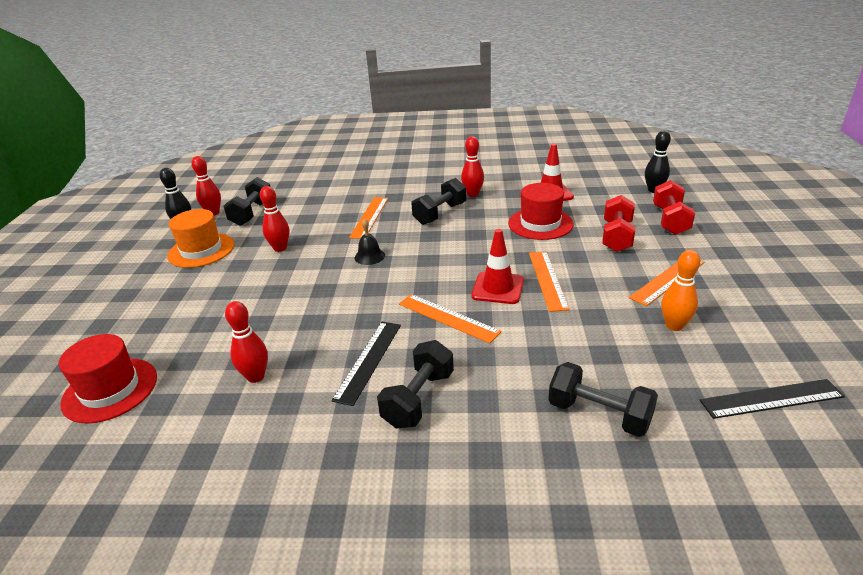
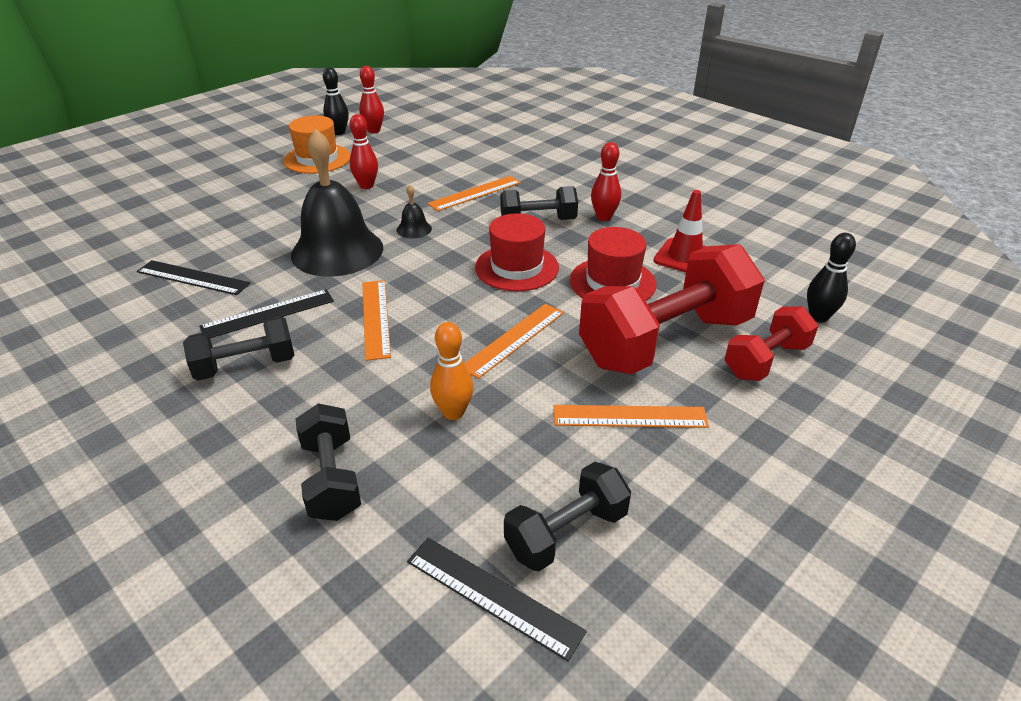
camera: 40 degrees right, 5 degrees up
red hat [59,334,157,423] -> red hat moved to [475,213,559,291]
black dumbbell [224,177,270,226] -> black dumbbell moved to [504,462,631,572]
red bowling pin [225,301,268,383] -> black ruler [137,260,250,295]
red traffic cone [472,229,524,304] -> none
red dumbbell [602,195,635,252] -> red dumbbell [579,244,764,374], size x1.89
orange bowling pin [661,250,700,331] -> orange bowling pin moved to [430,322,474,420]
none -> black bell [291,129,383,277]

